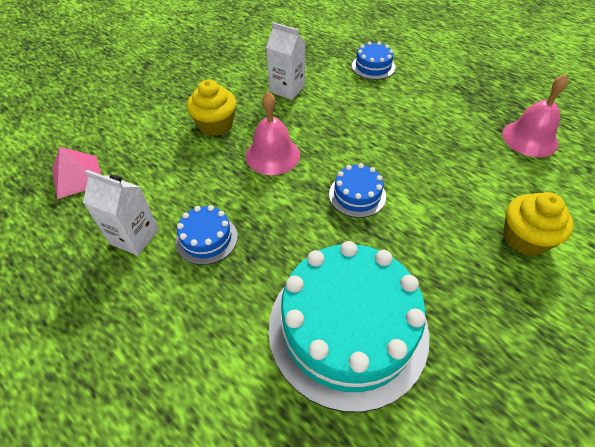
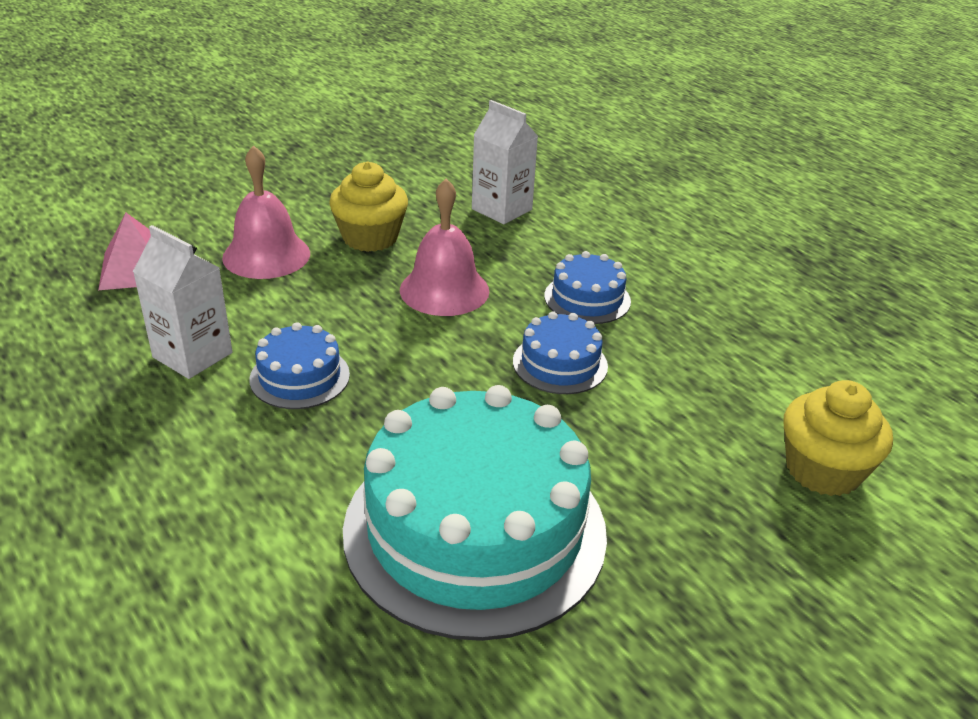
camera: 10 degrees right, 15 degrees down
blue cake [352,42,395,80] -> blue cake moved to [544,251,631,324]
pink bell [502,74,568,157] -> pink bell moved to [222,145,310,279]

